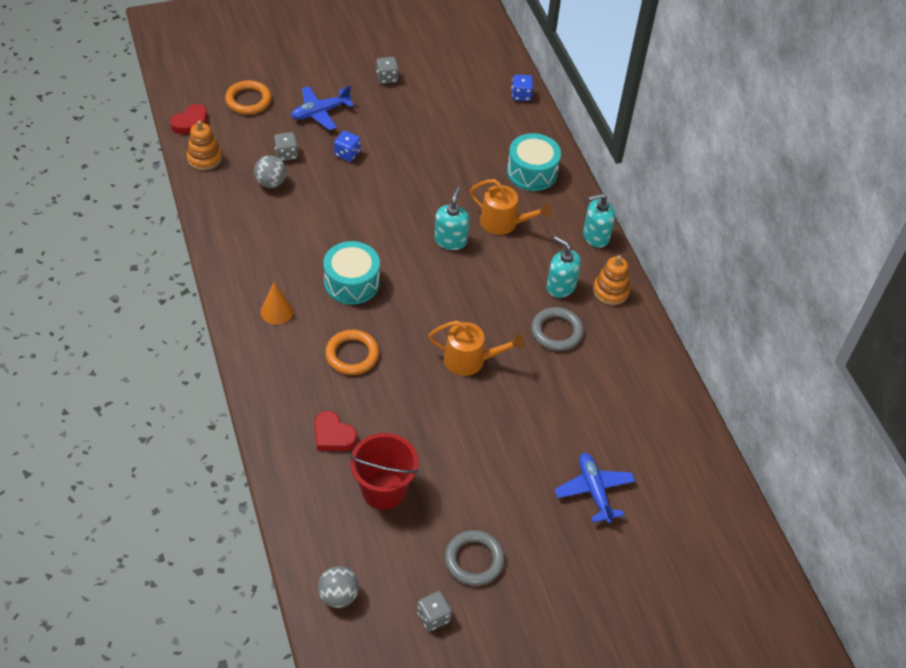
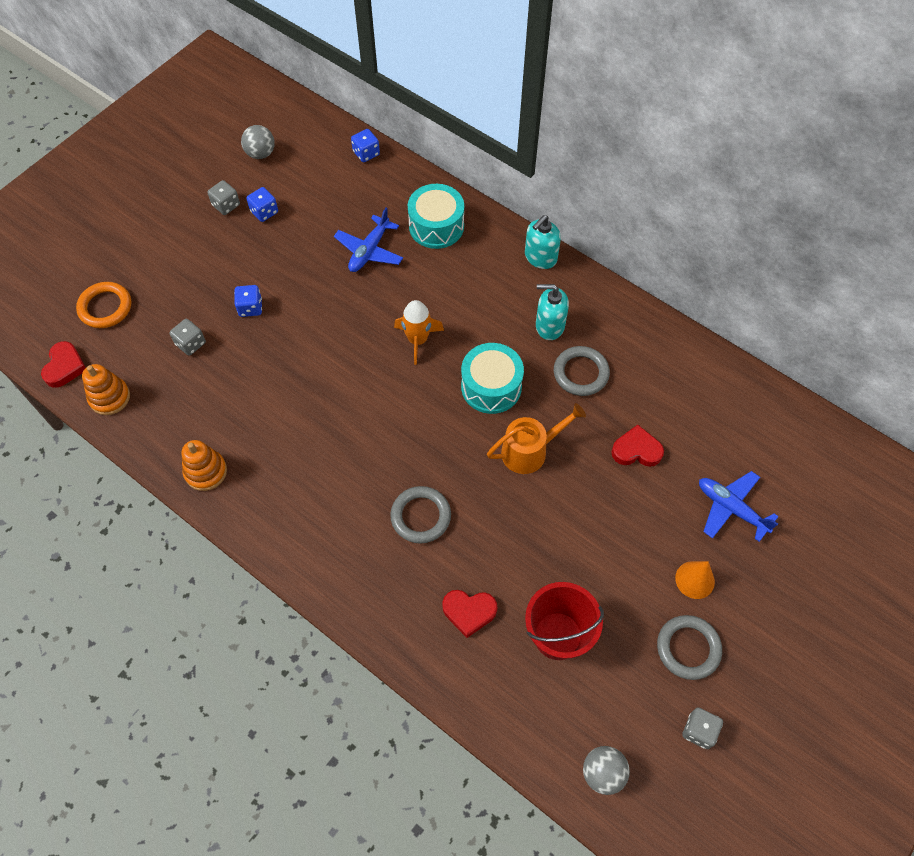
camera: 30 degrees left, 10 degrees up
grey ball [254,156,287,188] -> grey ball moved to [241,125,275,159]
orange cone [260,282,294,325] -> orange cone moved to [675,561,715,599]
blue plane [291,86,354,130] -> blue plane moved to [334,208,403,272]
turquoise drum [323,241,380,305] -> turquoise drum moved to [461,343,524,414]
orange ring [325,330,379,375] -> grey ring [390,486,451,544]
turquoise soap dispenser [434,187,469,250] -> orange rocket [394,300,444,365]
orange watering can [469,179,551,235] -> none
orange stacking toy [593,255,631,305] -> orange stacking toy moved to [182,440,227,491]
none -> blue dice [246,187,278,222]
none -> red heart [611,425,664,467]

